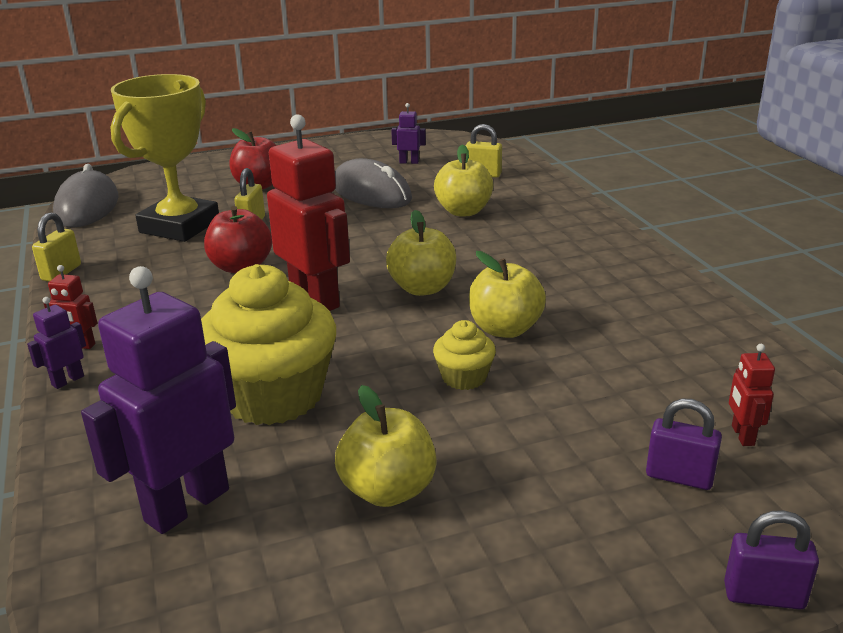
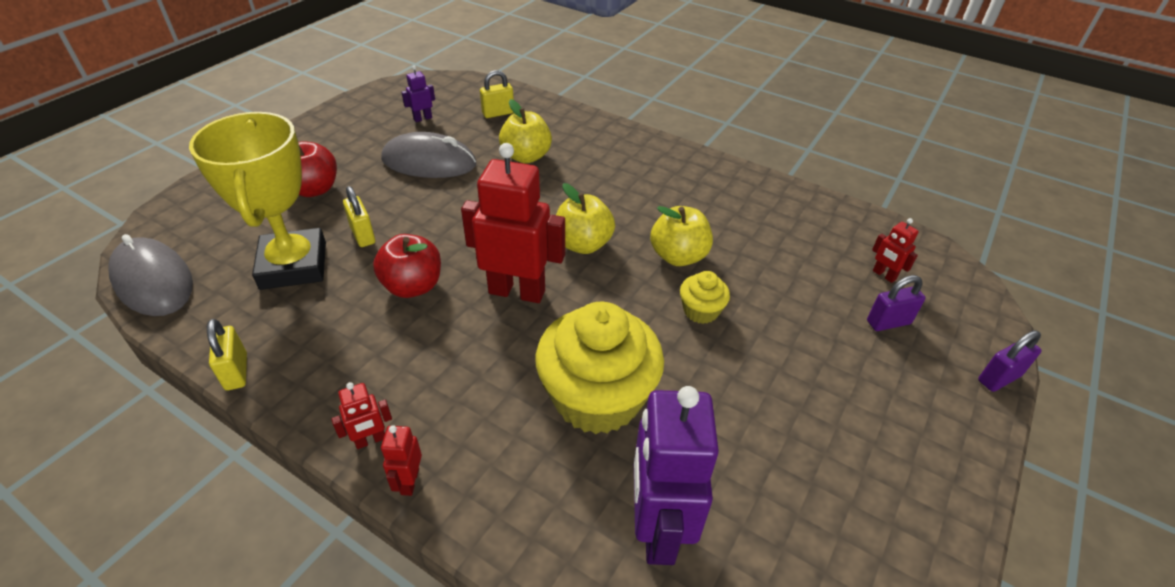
camera: 40 degrees left, 15 degrees up
purple robot [27,297,86,389] -> red robot [381,425,422,496]
yellow apple [335,385,437,507] -> none

